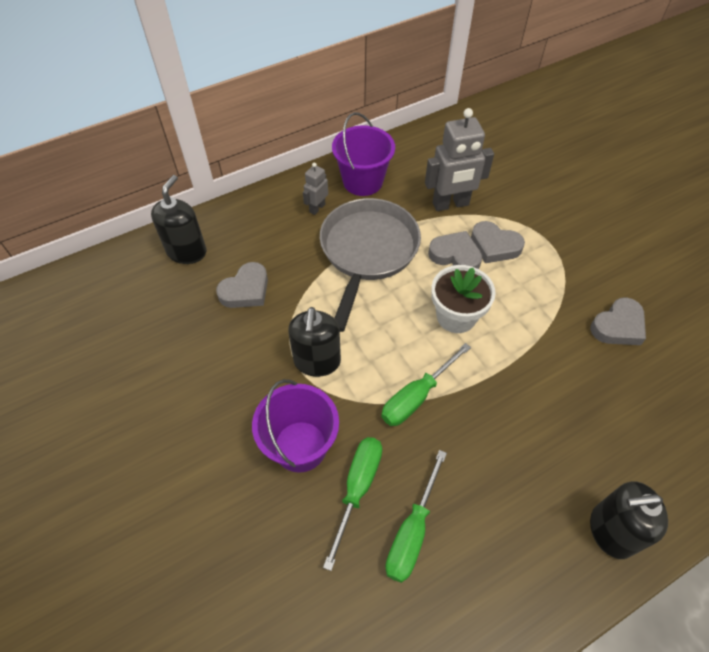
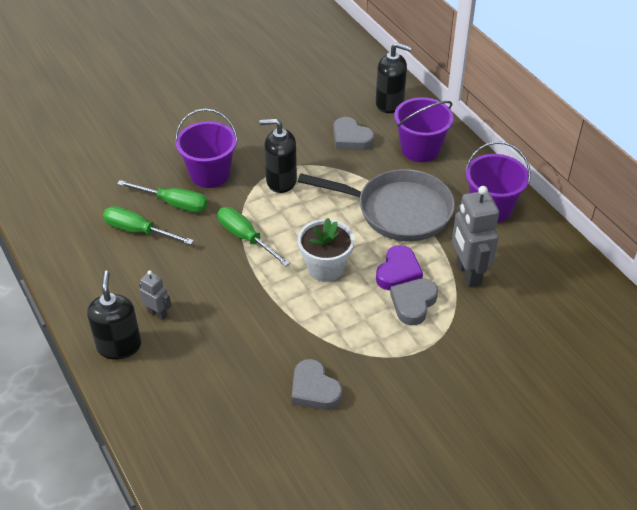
camera: 90 degrees right, 10 degrees down
grey robot [303,163,328,215] -> grey robot moved to [139,270,171,320]
grey heart [428,231,482,269] -> purple heart [376,245,423,290]
none -> purple bucket [394,97,454,162]

